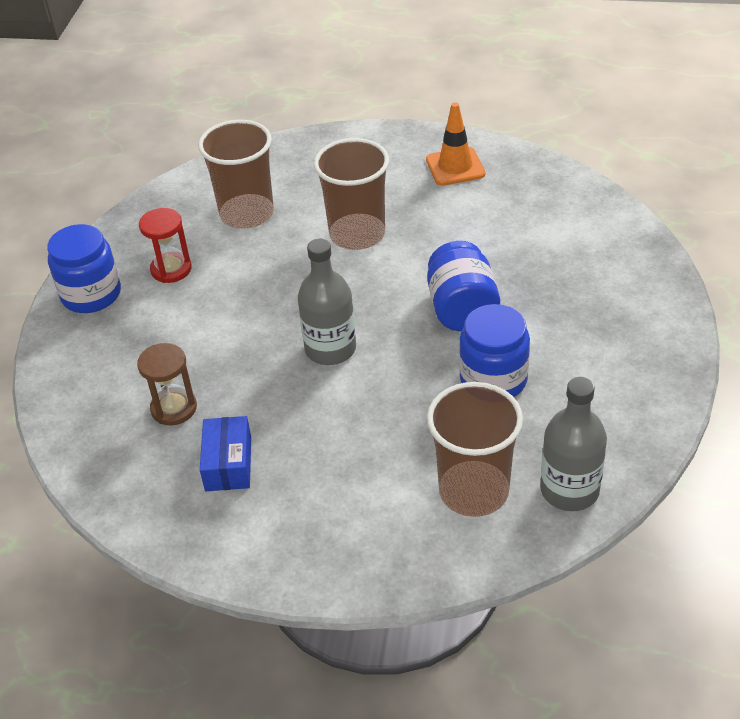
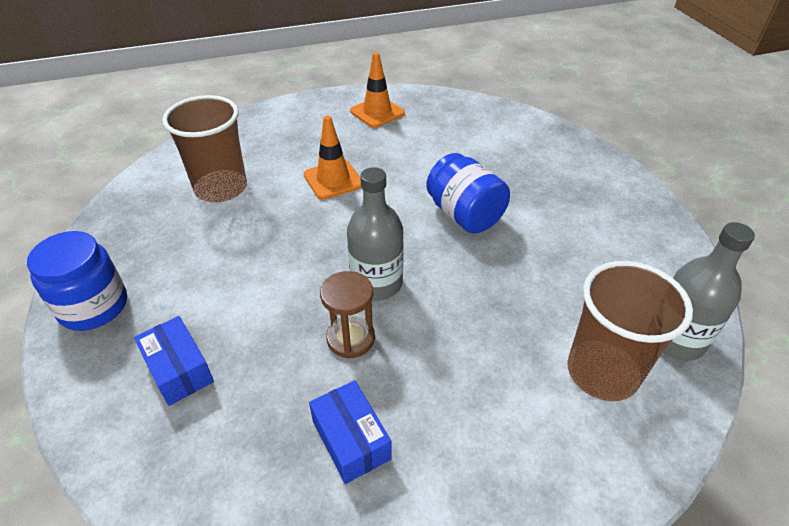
camera: 30 degrees left, 0 degrees up
brown hourglass [137,343,197,425] -> brown hourglass moved to [320,271,375,358]
red hourglass [139,208,192,283] -> none
brown cup [314,138,389,250] -> orange traffic cone [303,116,362,200]
blue jar [459,304,530,397] -> none
none -> blue box [134,316,214,406]

